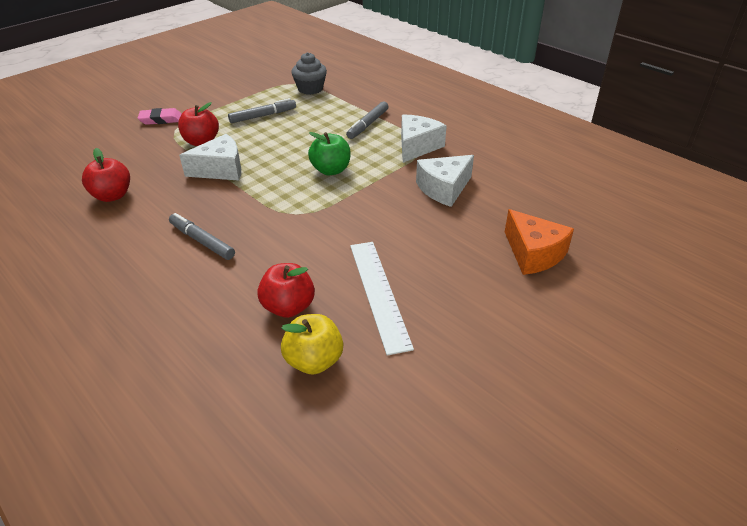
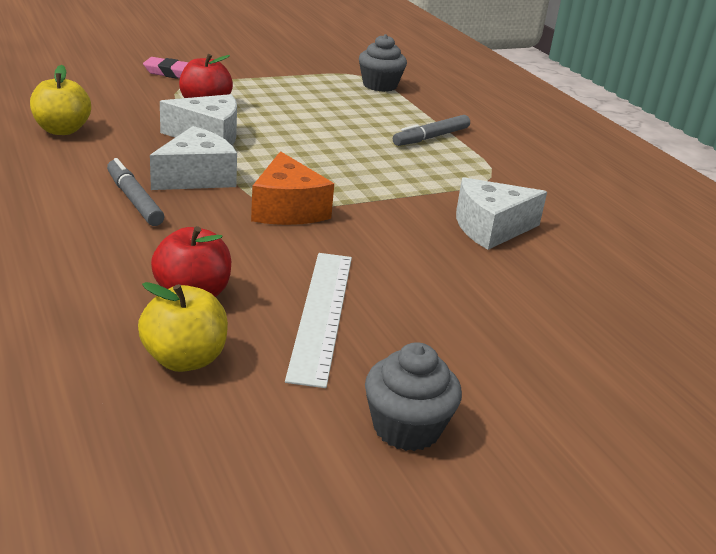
camera: 15 degrees right, 10 degrees down
red apple [82,148,130,202] -> yellow apple [30,65,91,135]
grey marker [228,98,296,123] -> none
green apple [308,132,351,175] -> none
white cheese [401,114,447,163] -> white cheese moved to [150,126,237,190]
orange cheese [505,209,574,275] -> orange cheese moved to [251,151,334,225]
none -> grey cupcake [365,342,462,451]

